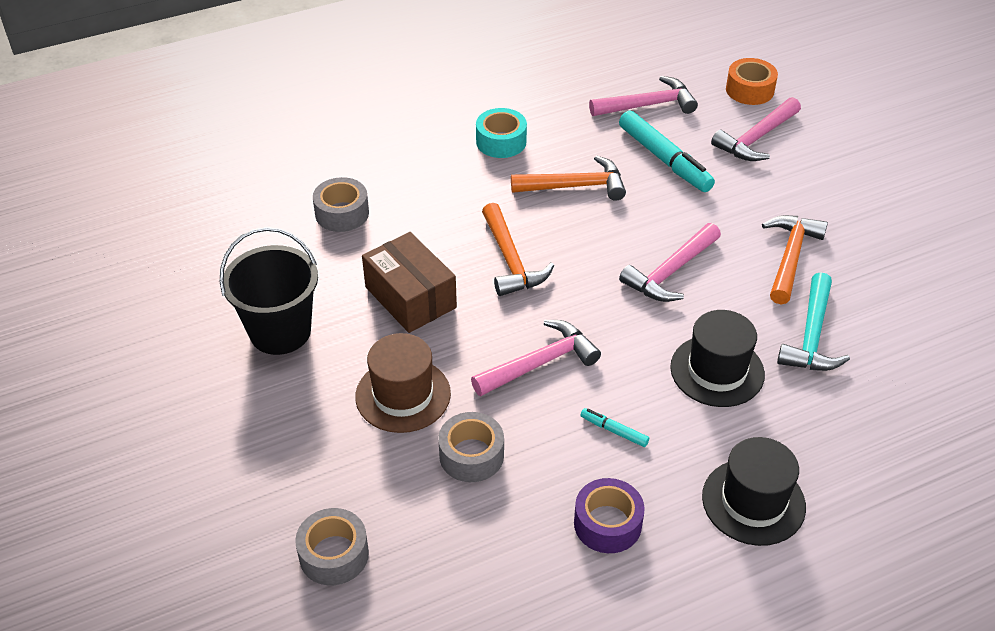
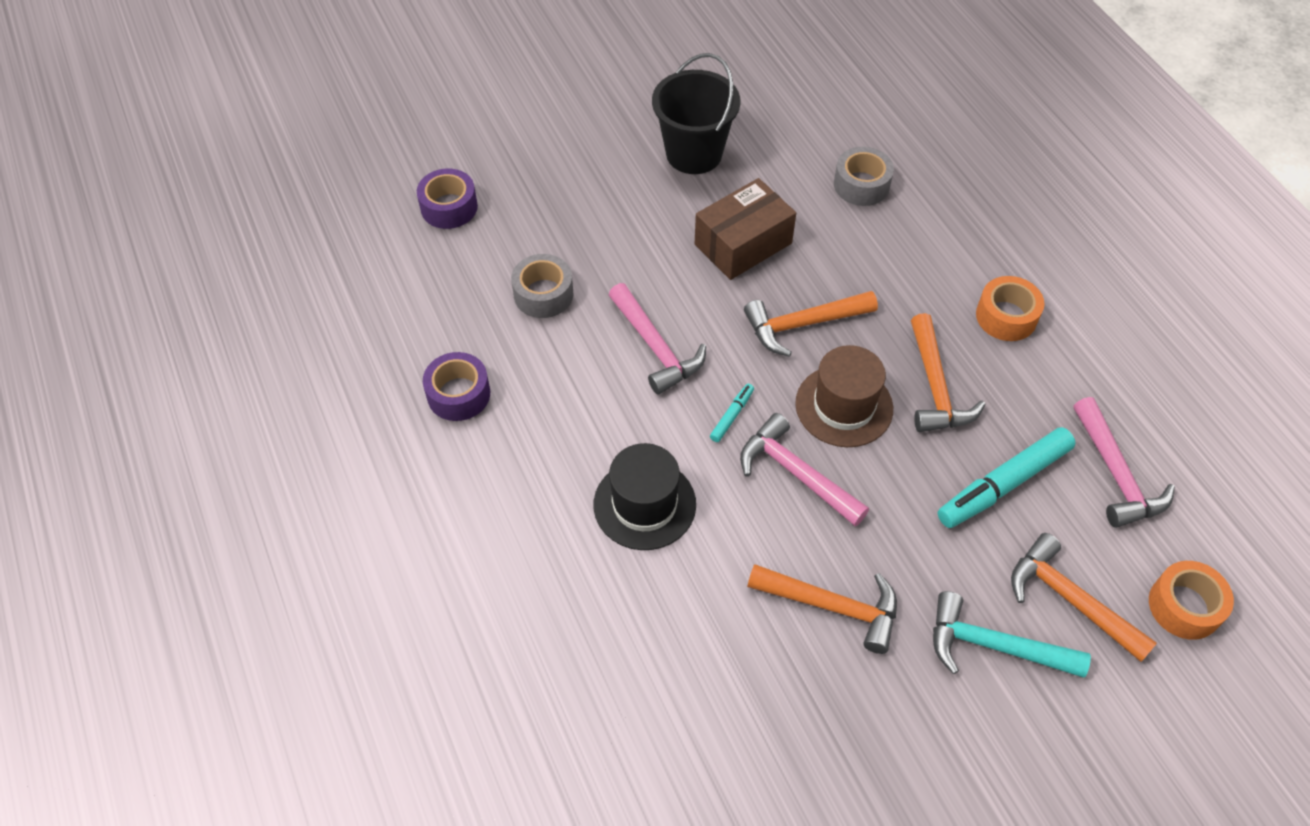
camera: 90 degrees right, 10 degrees up
grey tape [295,508,369,585] -> purple tape [417,168,478,229]
brown hat [355,333,451,433] -> brown hat moved to [795,345,893,447]
turquoise tape [476,108,527,158] -> orange tape [976,276,1044,341]
turquoise marker [580,408,649,447] -> turquoise marker moved to [710,384,754,442]
black hat [702,437,806,546] -> none
pink hammer [711,97,801,161] -> orange hammer [1011,533,1157,662]
turquoise hammer [777,272,850,371] -> turquoise hammer moved to [933,591,1091,678]

